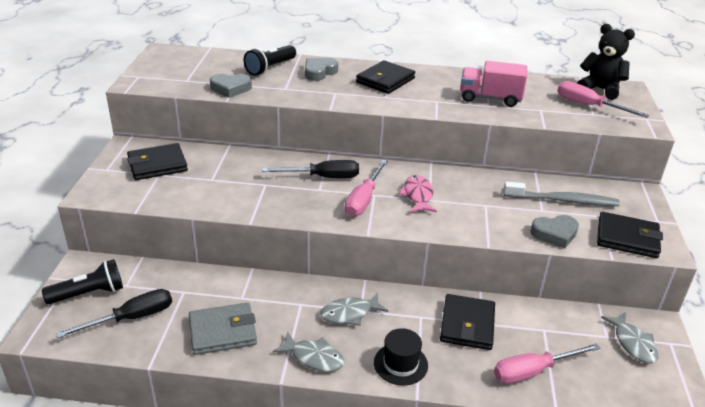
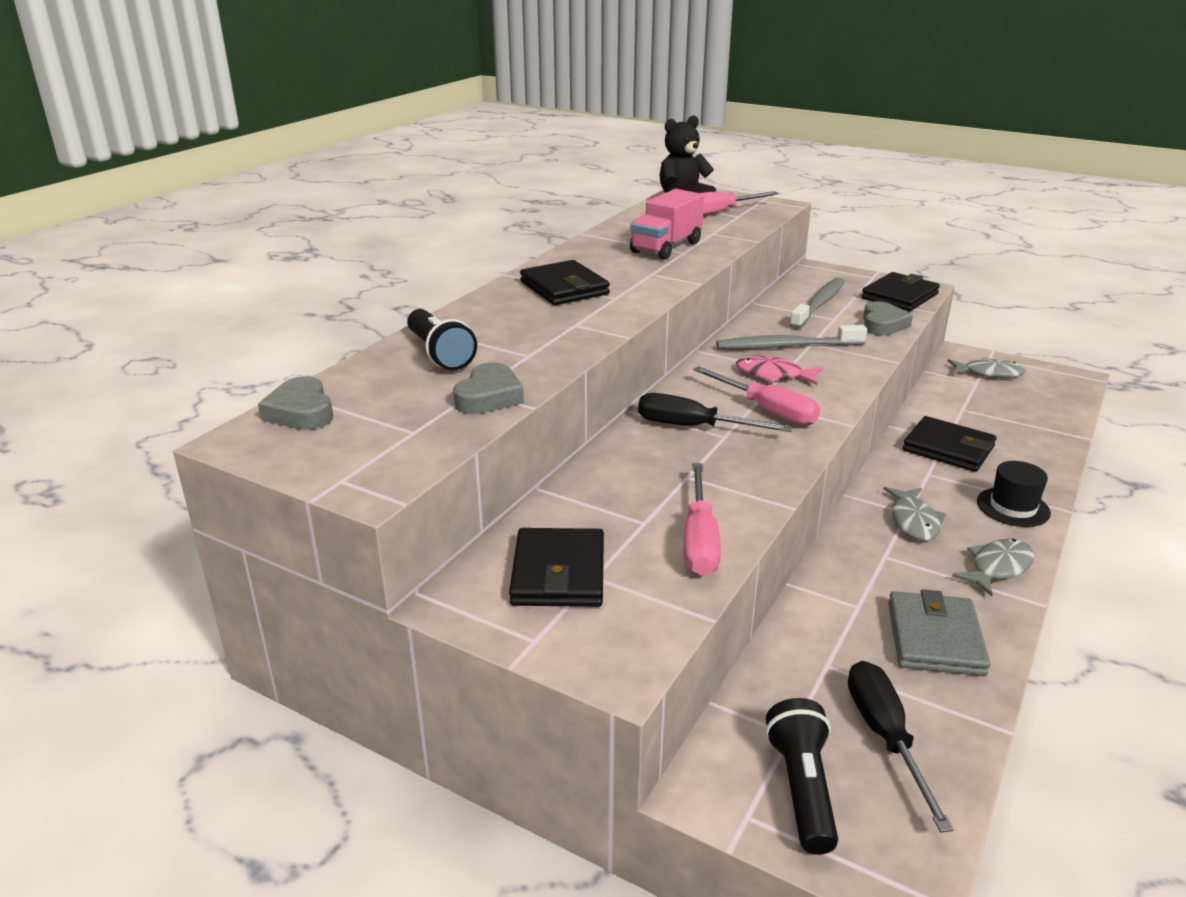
camera: 65 degrees left, 5 degrees down
black screwdriver [262,160,359,178] -> black screwdriver turned 90 degrees counterclockwise [638,393,792,432]
grey heart [305,58,338,81] -> grey heart moved to [258,376,333,430]
pink screwdriver [494,343,600,384] -> pink screwdriver moved to [684,463,721,576]
none -> grey toothbrush [716,325,867,349]

